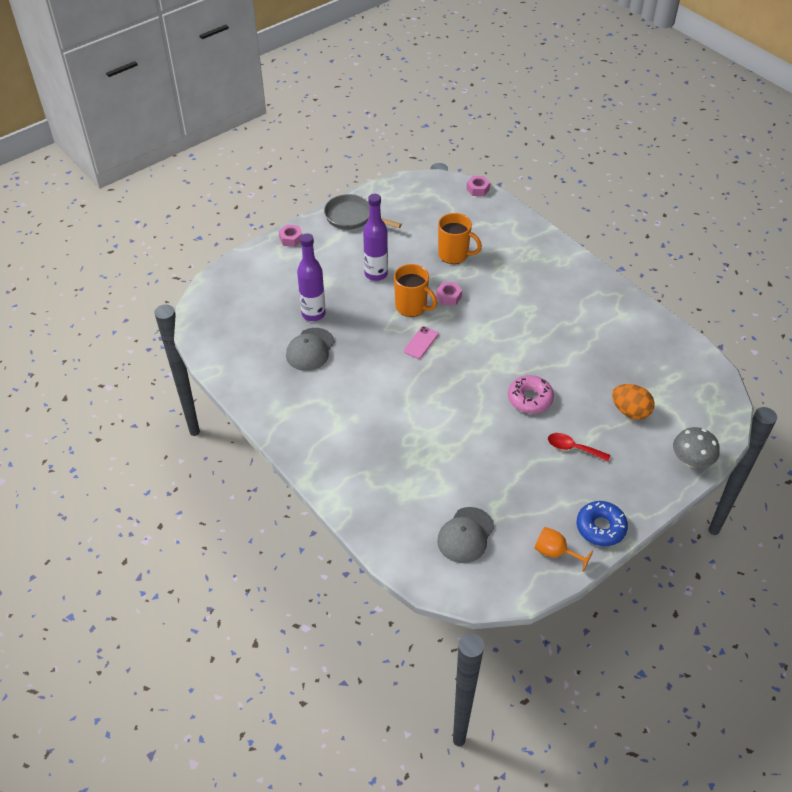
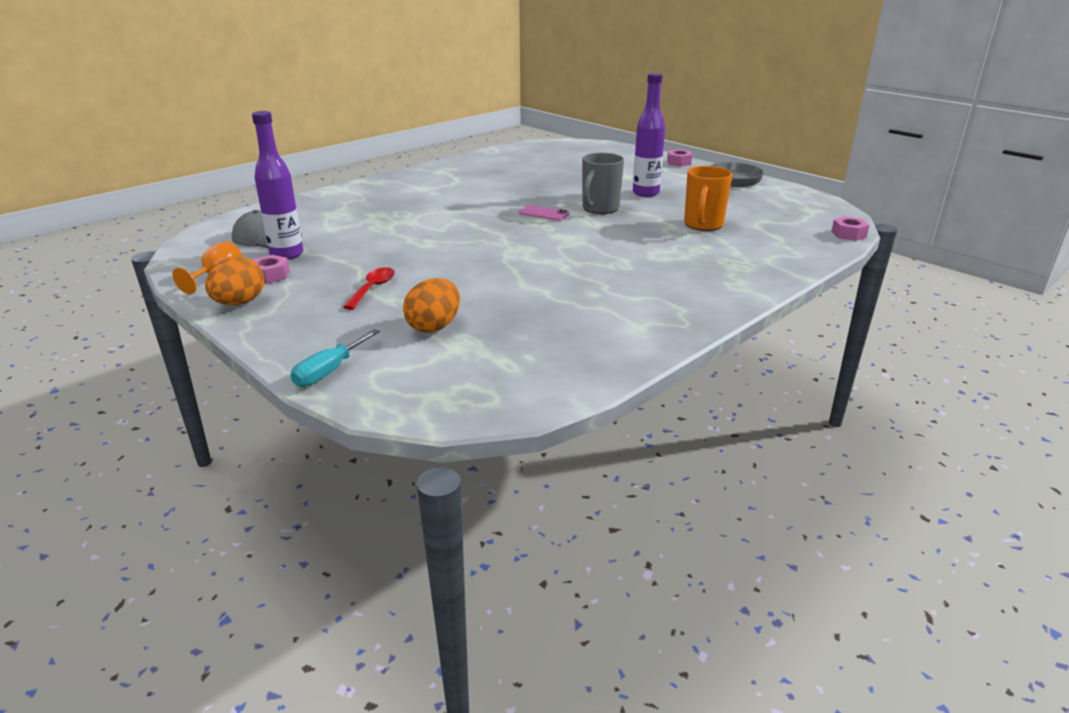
camera: 85 degrees right, 20 degrees down
grey cap [286,328,335,371] -> none
purple bottle [297,233,326,321] -> purple bottle moved to [252,111,303,260]
orange mug [394,264,437,317] -> grey mug [582,153,624,214]
pink nut [436,282,462,305] -> pink nut moved to [253,255,290,284]
pink donut [508,375,554,413] -> none
blue donut [577,501,628,546] -> orange egg [205,257,265,305]
grey mushroom [673,427,720,468] -> turquoise screwdriver [290,329,380,387]

